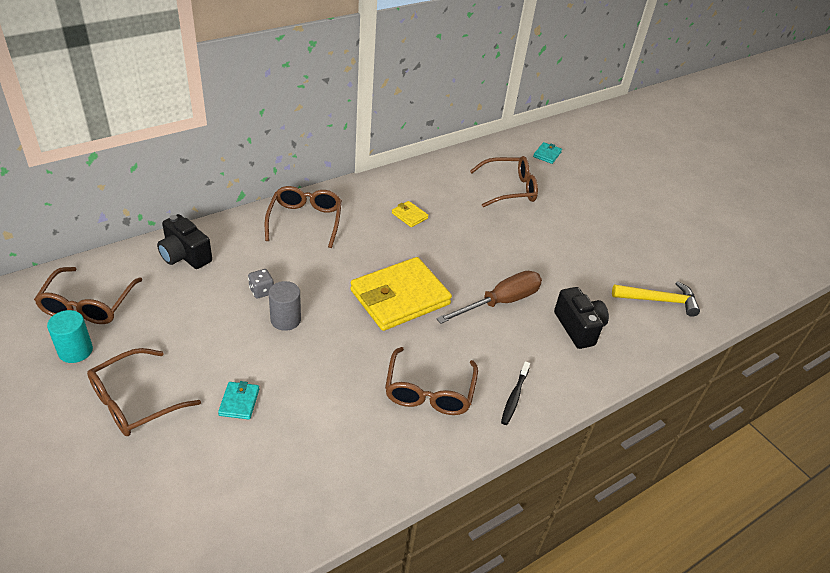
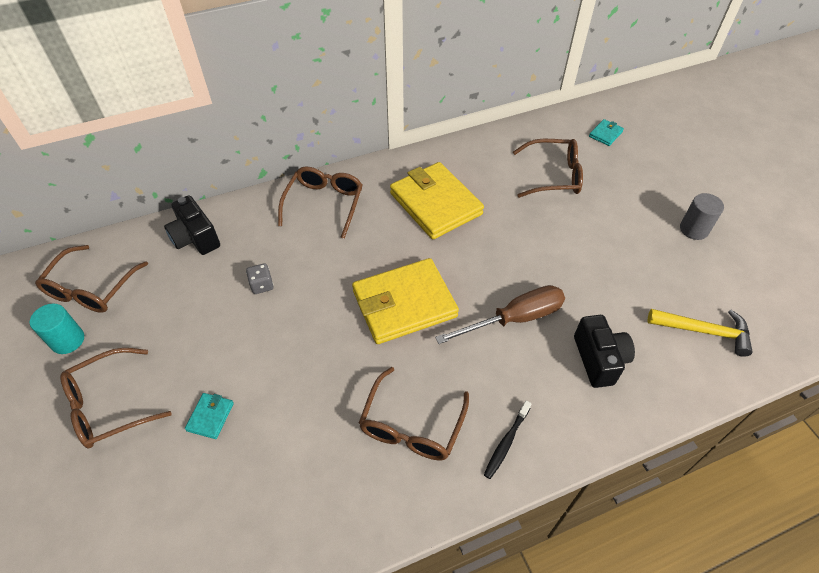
camera: 15 degrees right, 10 degrees up
grey cylinder [269,281,301,331] -> grey cylinder moved to [680,193,724,240]
yellow wallet [392,201,429,227] -> yellow wallet [390,162,484,239], size x2.42

